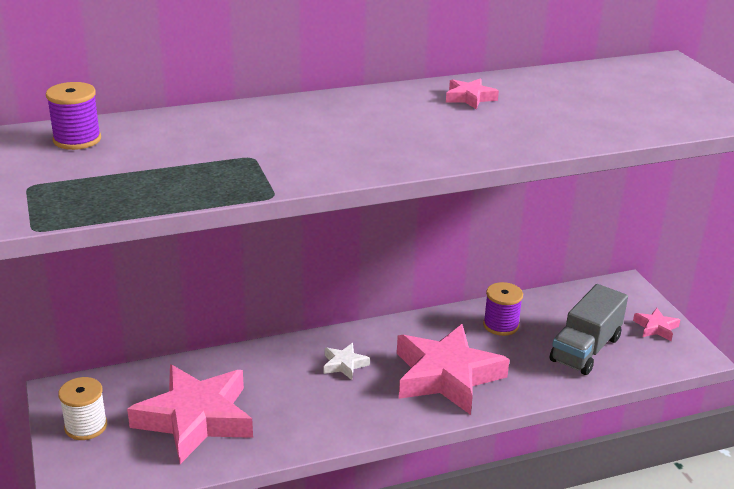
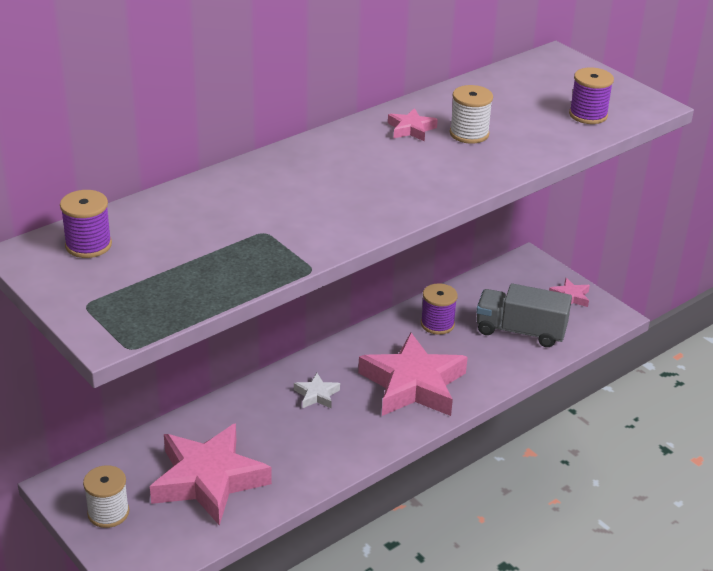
camera: 20 degrees left, 5 degrees up
grey truck [550,284,628,375] -> grey truck turned 90 degrees clockwise [476,283,572,347]
none -> white spool [450,85,493,144]
none -> purple spool [569,68,614,124]

